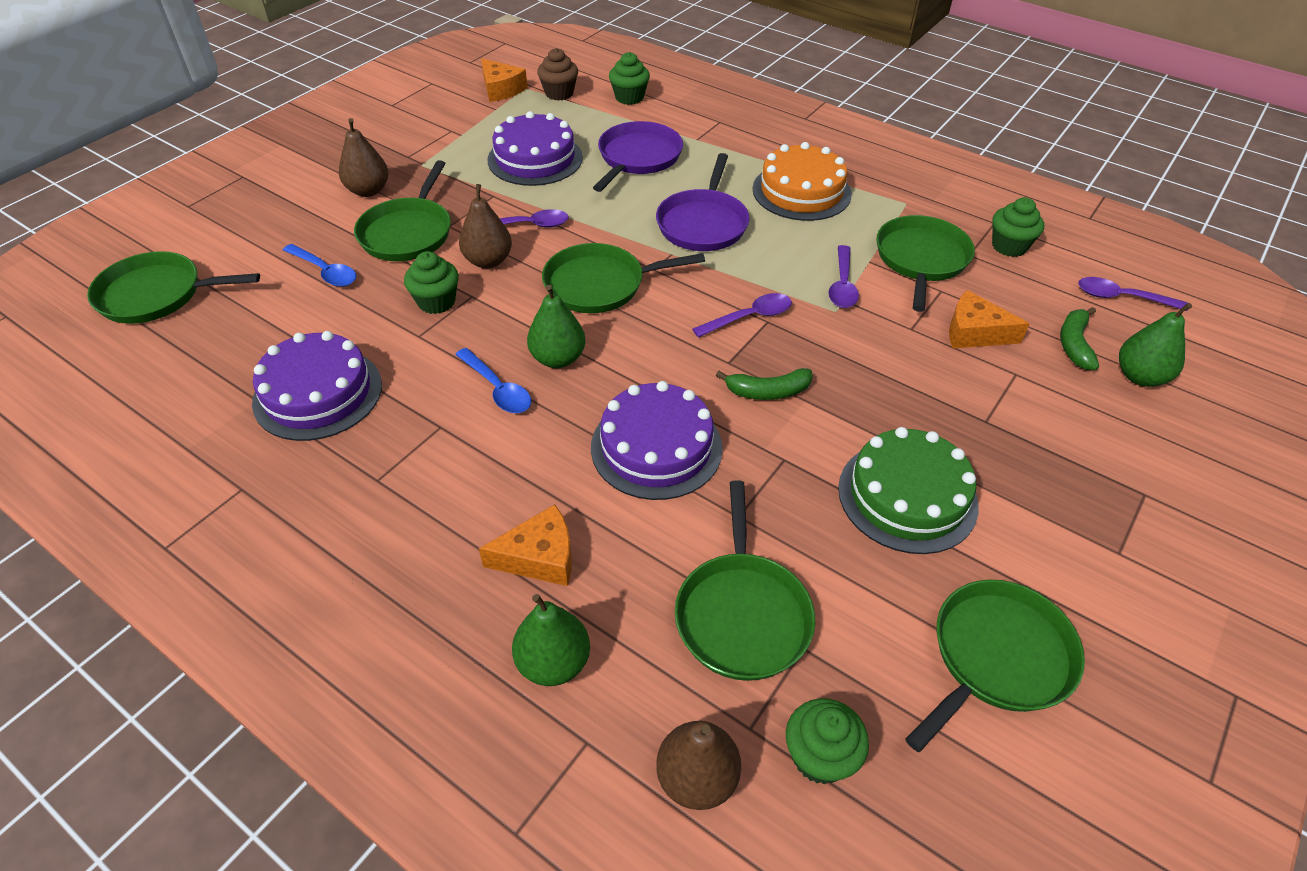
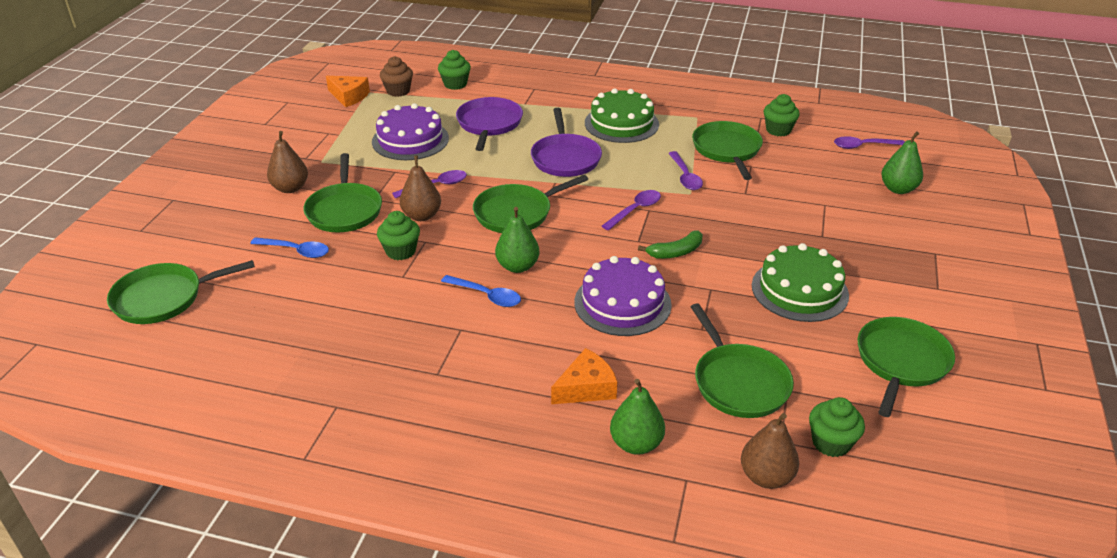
camera: 20 degrees left, 10 degrees down
purple cake [252,331,382,441] -> none
orange cake [753,142,852,221] -> green cake [585,88,659,143]
orange cheese [949,290,1030,348] -> none
green banana [1060,307,1099,370] -> none

